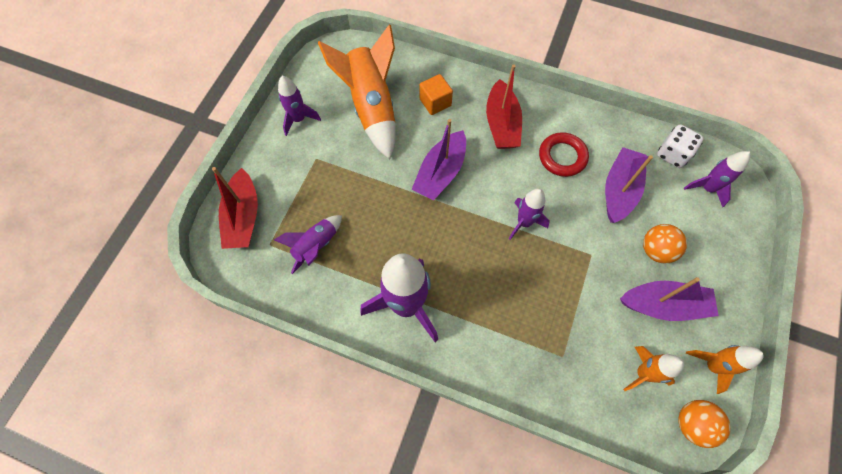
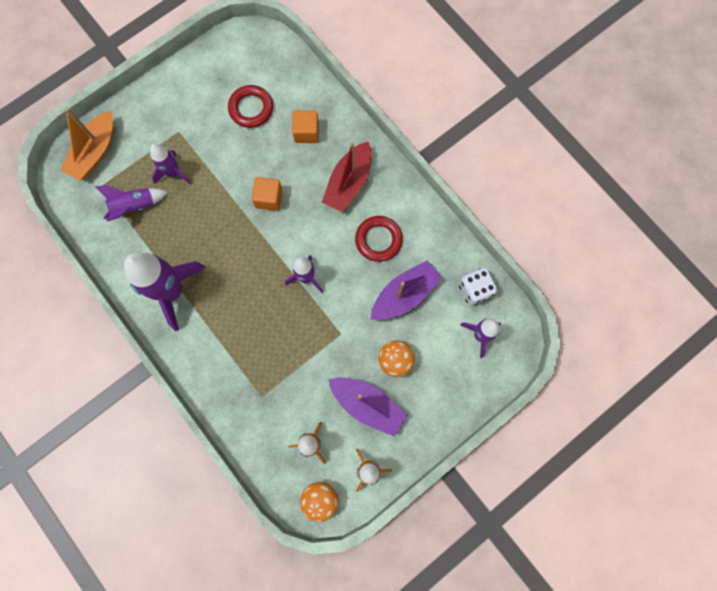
camera: 30 degrees right, 10 degrees up
red boat [212,167,258,249] -> orange boat [60,108,113,180]
purple rocket [278,75,321,136] -> purple rocket moved to [150,144,192,185]
orange rocket [318,24,396,159] -> red ring [228,85,273,128]
purple boat [412,119,466,201] -> orange cube [252,177,282,211]

